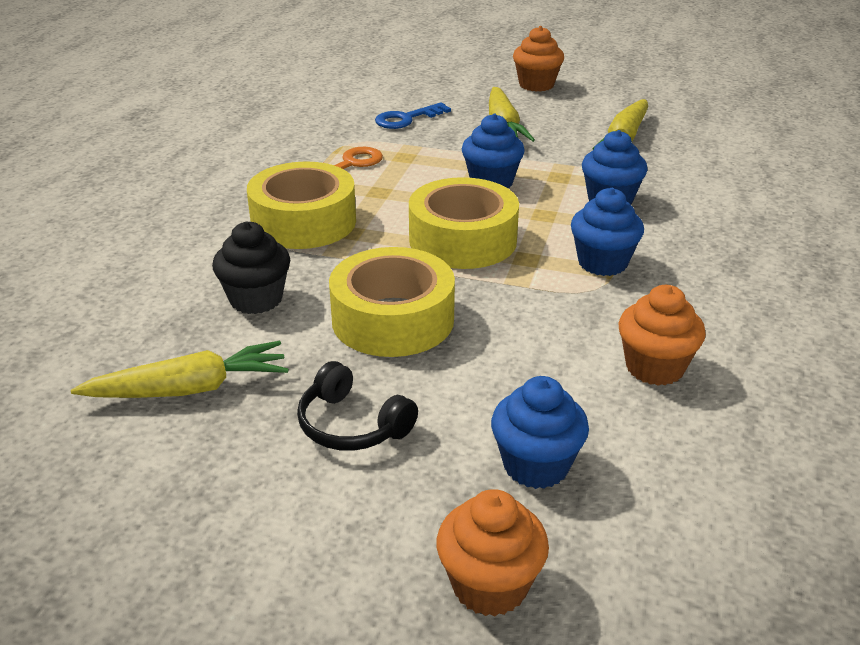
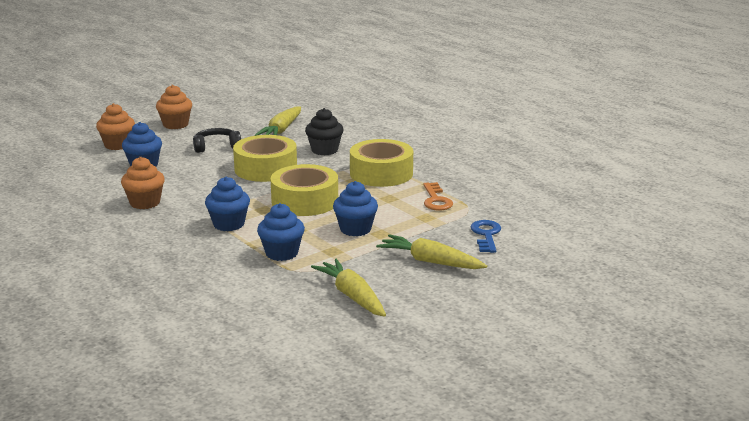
camera: 125 degrees right, 10 degrees down
orange cupcake [513,26,564,92] -> orange cupcake moved to [156,85,192,129]

